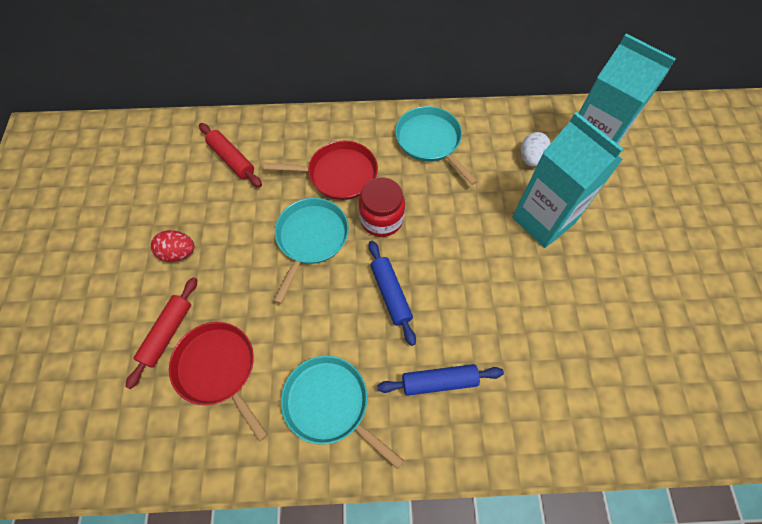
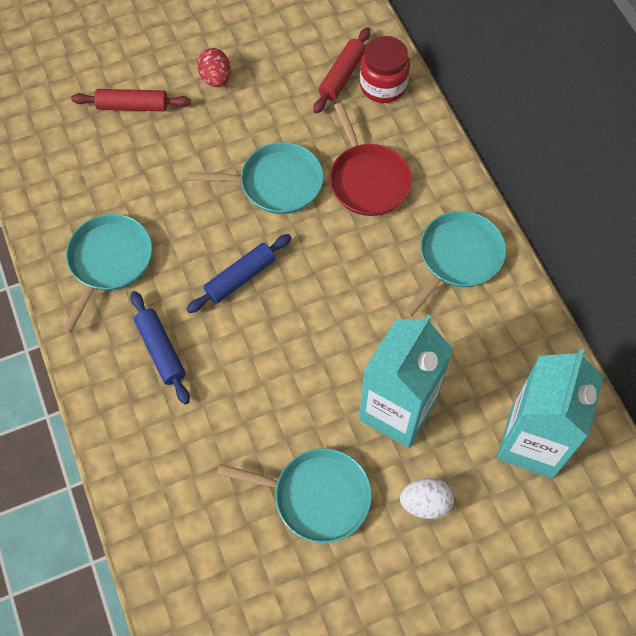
camera: 70 degrees right, 0 degrees up
red pan [169,322,268,442] -> none
red jar [359,177,405,237] -> red jar moved to [360,36,410,103]
white egg [521,132,551,167] -> white egg moved to [400,478,454,519]
none -> turquoise pan [217,448,372,543]

